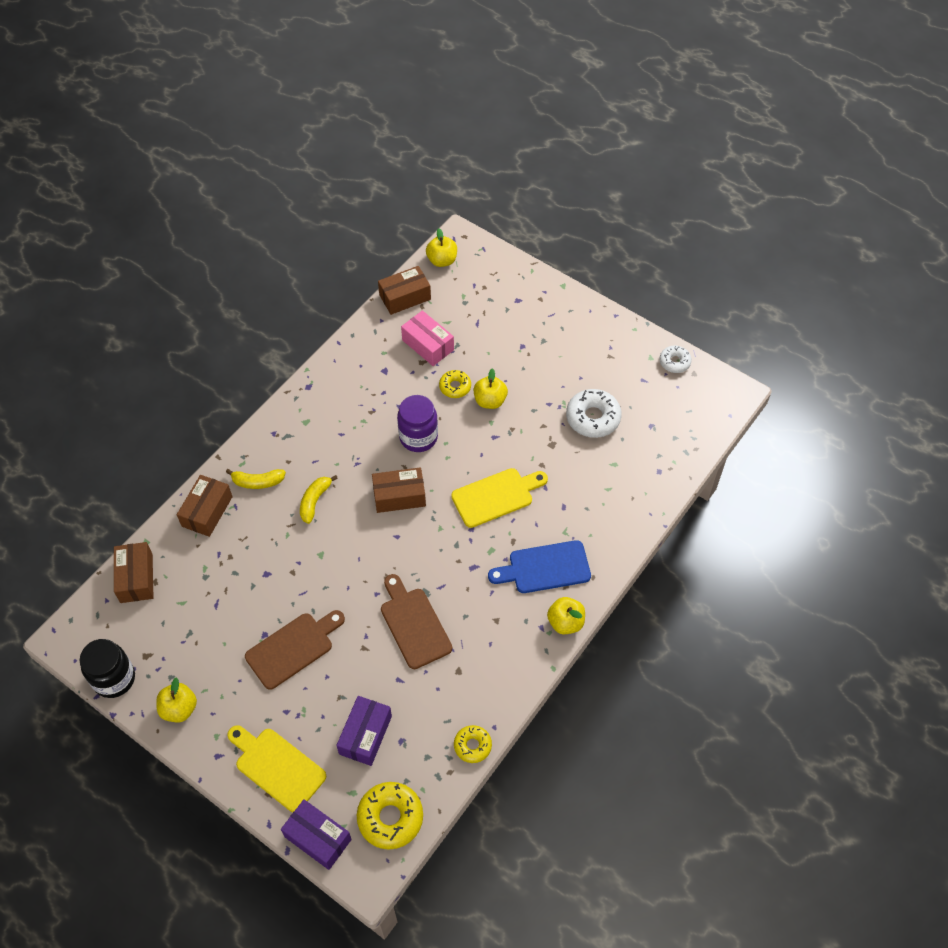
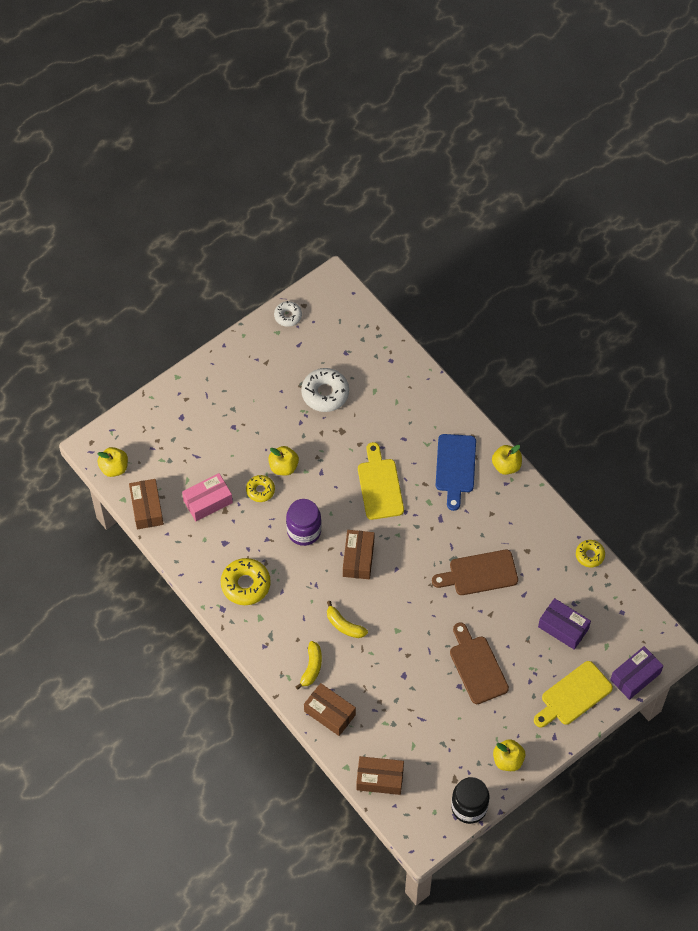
camera: 75 degrees left, 5 degrees up
yellow donut [357,782,423,850] -> yellow donut moved to [221,558,271,605]

